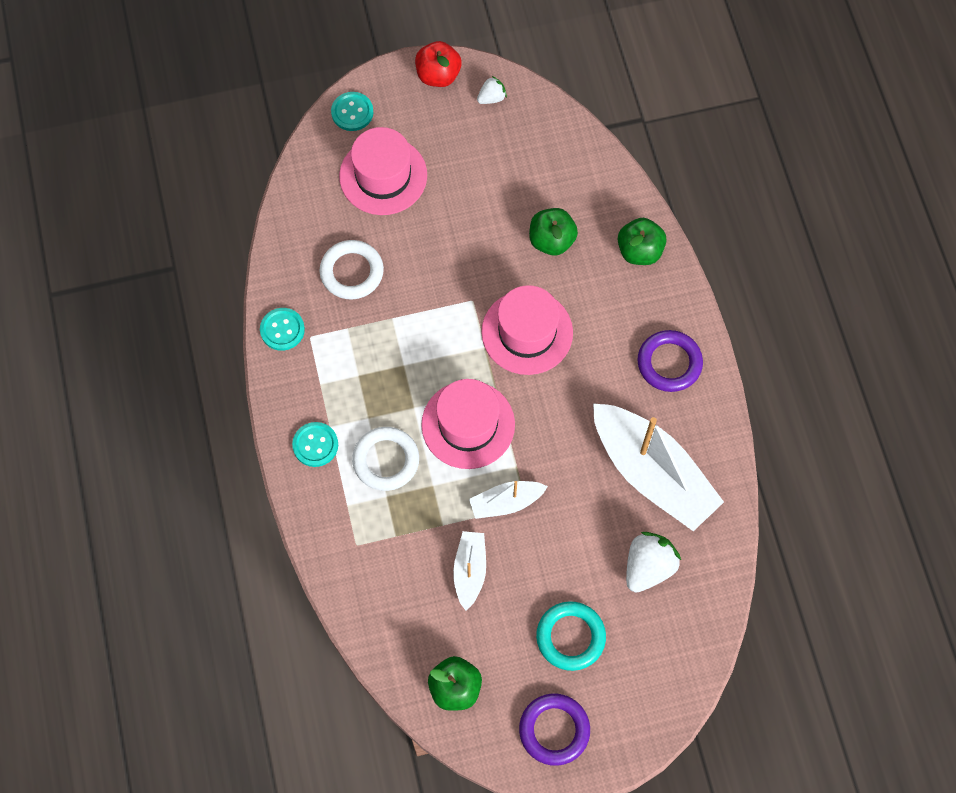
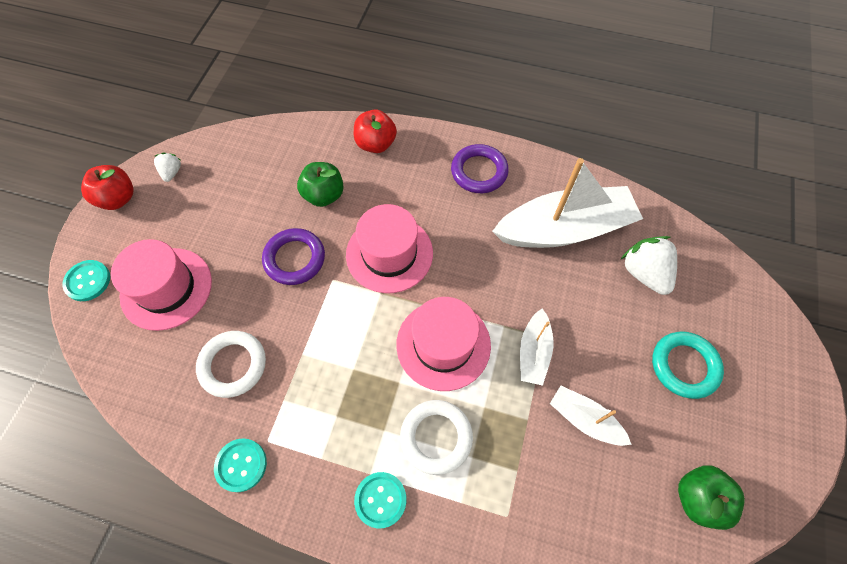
camera: 60 degrees left, 5 degrees down
purple ring [519,693,590,766] -> purple ring moved to [262,228,325,285]
green apple [618,218,667,265] -> red apple [354,110,397,153]

